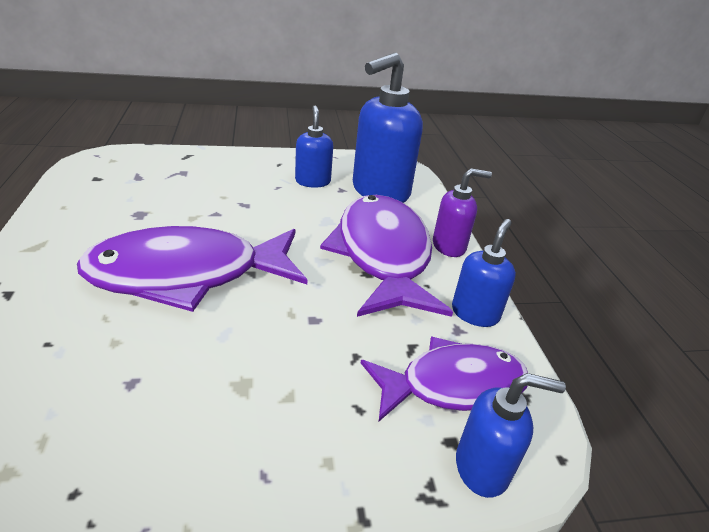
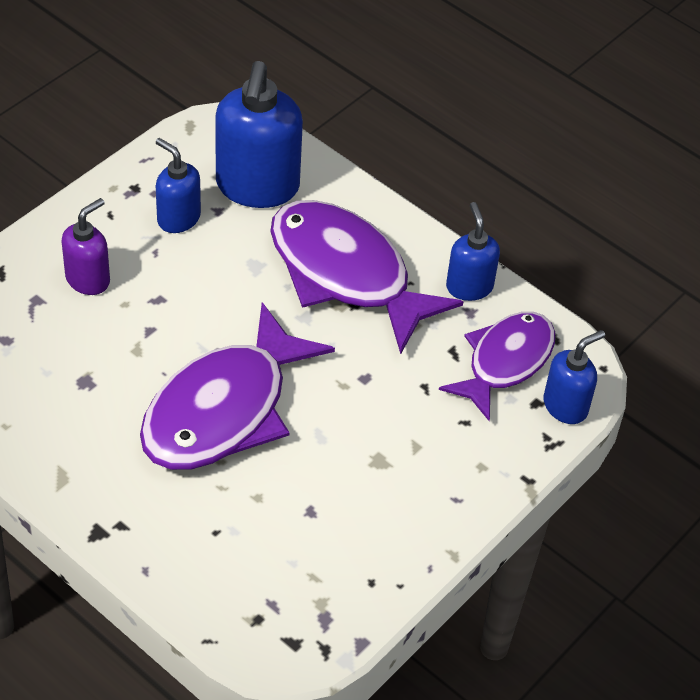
camera: 40 degrees left, 15 degrees up
purple soap dispenser [433,168,492,257] -> purple soap dispenser moved to [61,198,110,295]

